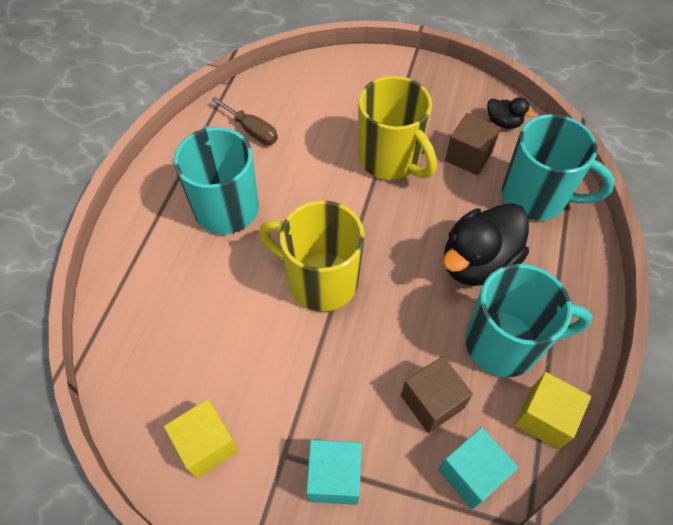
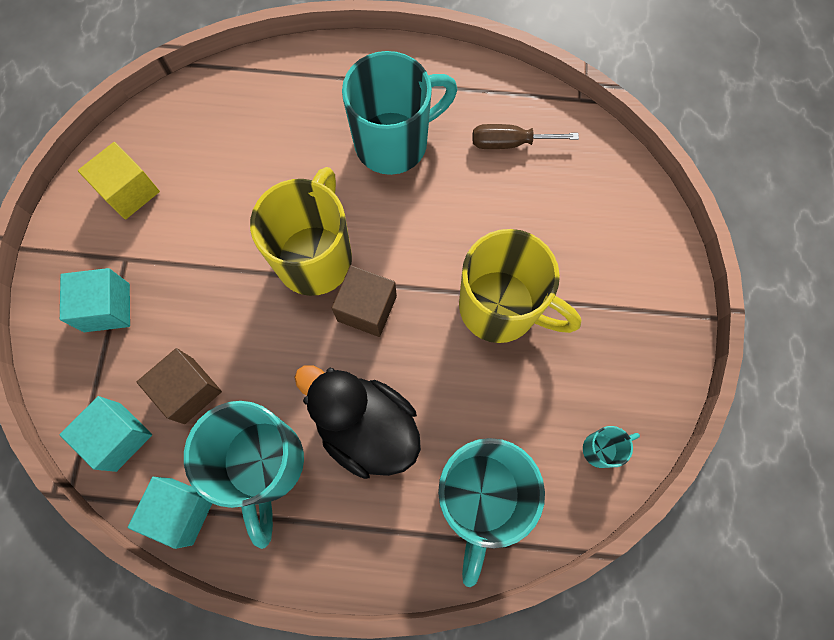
camera: 80 degrees right, 15 degrees up
brown screwdriver [211,97,278,145] -> brown screwdriver turned 60 degrees clockwise [473,124,579,149]
yellow mug [358,76,437,180] -> yellow mug turned 105 degrees counterclockwise [459,229,581,343]
brown cube [445,113,501,175] -> brown cube moved to [332,265,397,337]
black duck [487,97,535,129] -> turquoise mug [583,426,640,468]
yellow cube [514,372,591,450] -> turquoise cube [128,477,212,549]

